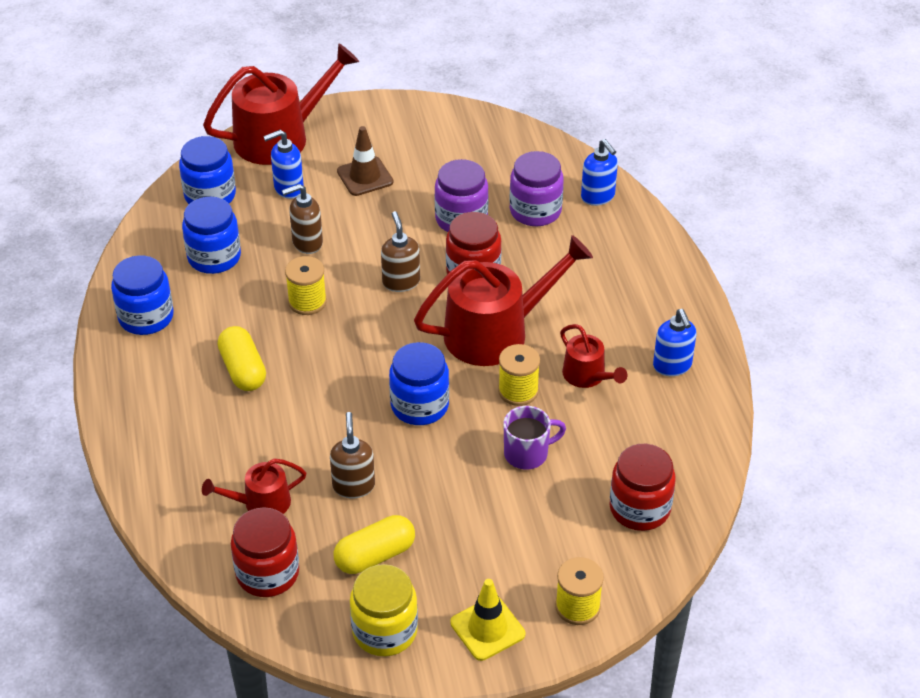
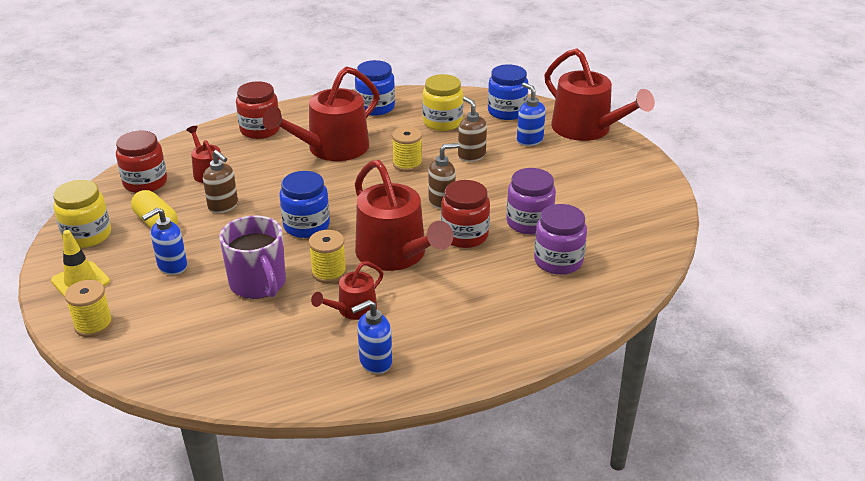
camera: 80 degrees right, 10 degrees down
blue jar [182,197,241,274] -> yellow jar [422,74,463,131]
yellow capsule [218,326,266,391] -> red watering can [263,66,379,161]
brown soap dispenser [330,412,375,498] -> brown soap dispenser turned 60 degrees clockwise [203,150,238,213]
brown traffic cone [337,126,393,196] -> none
purple mug [503,406,566,469] -> purple mug [219,215,286,299], size x1.53
blue soap dispenser [581,139,618,206] -> blue soap dispenser moved to [142,207,187,275]
red jar [609,444,676,531] -> red jar moved to [236,81,280,139]

